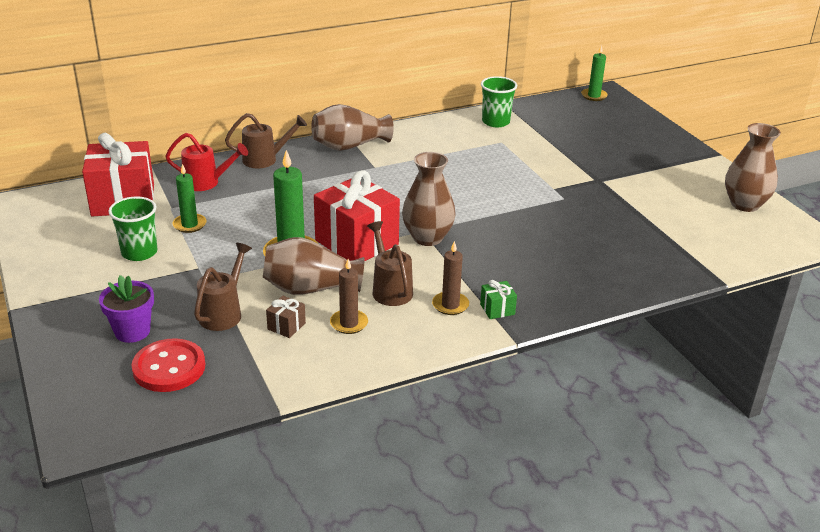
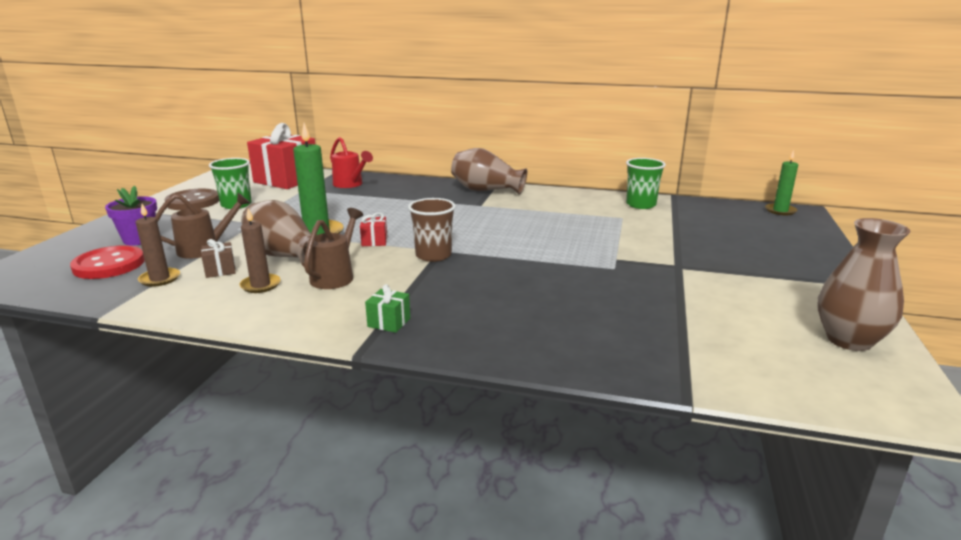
camera: 40 degrees right, 10 degrees down
green candle [172,164,207,233] -> none
brown watering can [225,113,307,168] -> none
red gift [314,170,400,261] -> red gift [360,213,387,246], size x0.41
brown vase [402,152,456,246] -> brown cup [408,198,456,262]
brown candle [432,241,469,315] -> brown candle moved to [135,204,180,287]
none -> brown button [165,188,219,210]

